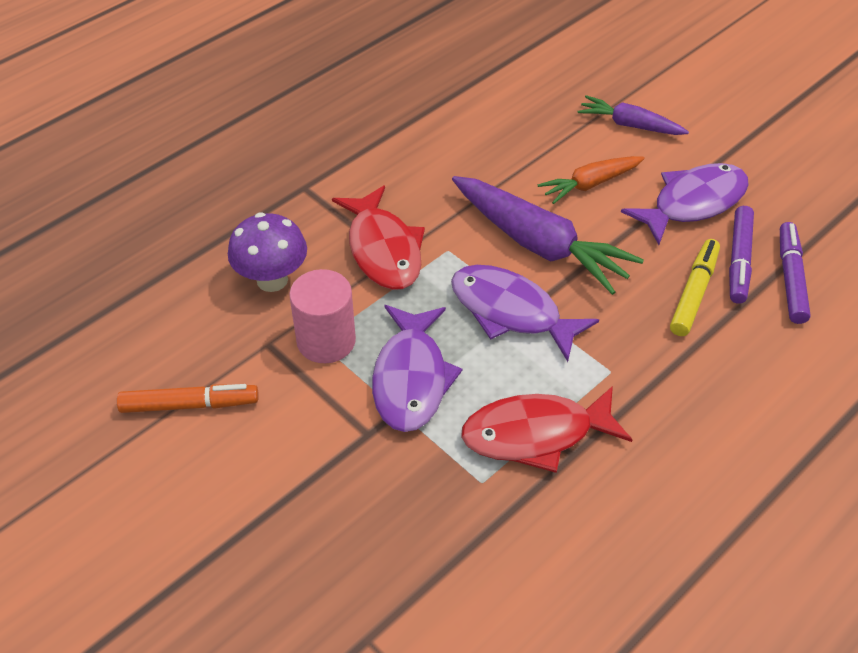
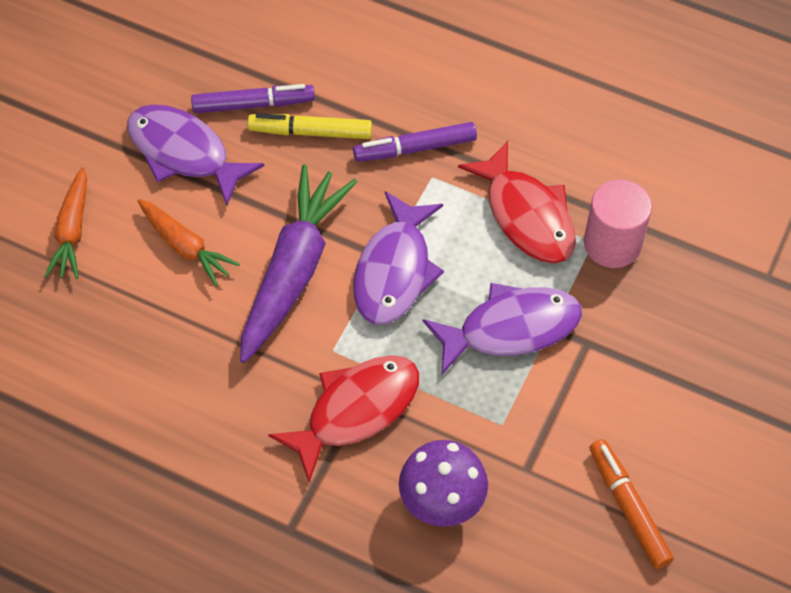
camera: 110 degrees left, 10 degrees up
pink cylinder [289,269,356,363] -> pink cylinder moved to [584,179,652,268]
purple carrot [578,95,689,135] -> orange carrot [44,167,87,279]
purple marker [780,222,811,324] -> purple marker moved to [353,122,477,162]

